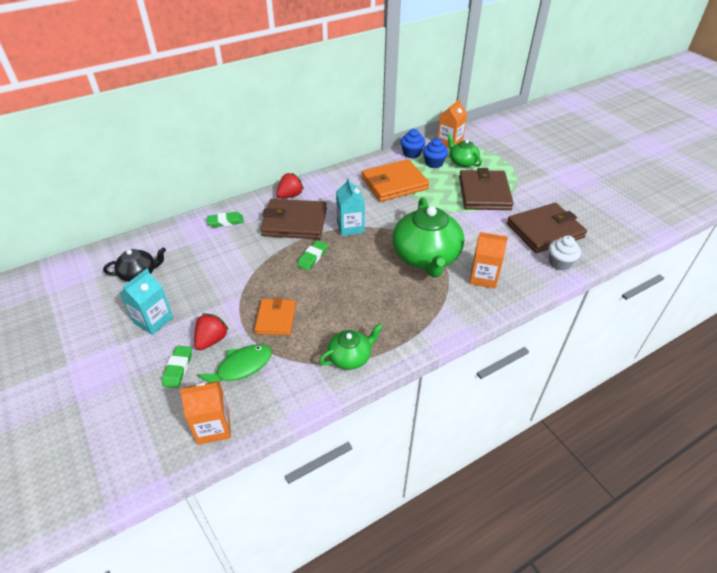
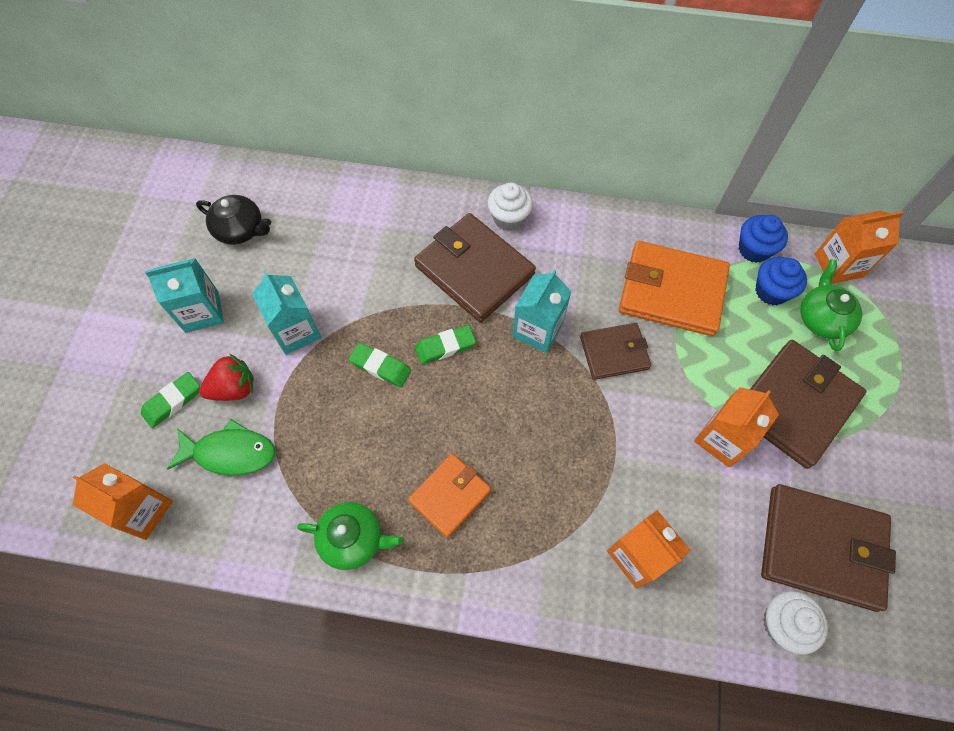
camera: 40 degrees right, 20 degrees up
green eraser [207,212,244,227] -> green eraser moved to [349,343,411,387]
orange wallet [254,297,296,335] -> orange wallet moved to [408,454,491,538]
red strawberry [276,173,304,199] -> white cupcake [488,183,533,231]
green teapot [392,197,464,277] -> none
none -> turquoise carton [252,271,321,355]
none -> brown wallet [580,323,651,380]
none -> orange carton [694,387,779,467]

